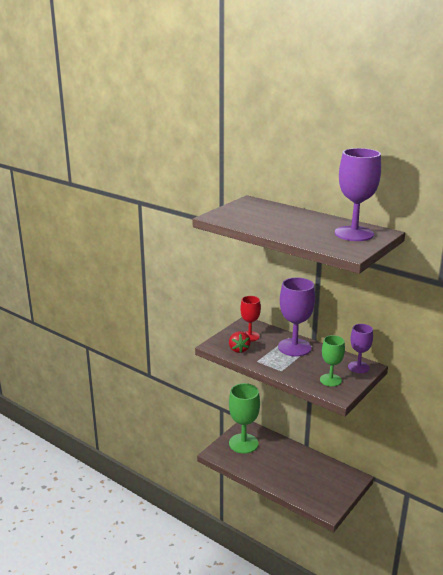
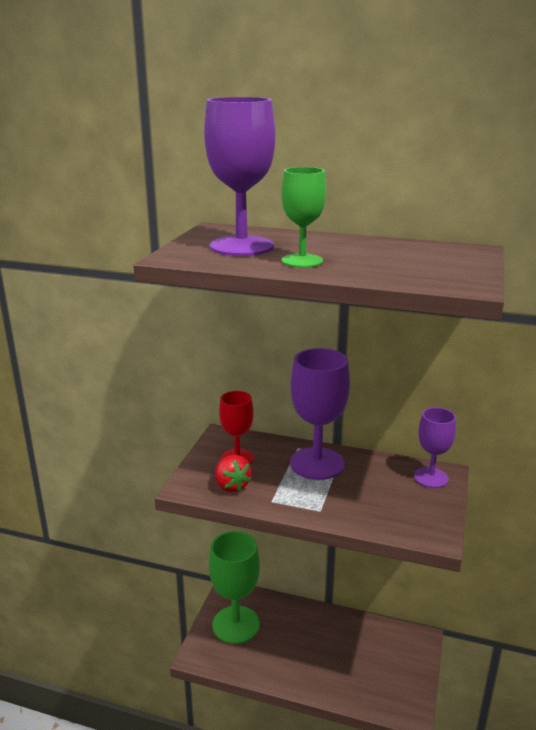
camera: 20 degrees left, 0 degrees up
green goblet [320,335,345,387] -> green goblet moved to [281,167,326,268]
purple goblet [335,148,381,241] -> purple goblet moved to [204,97,276,256]

